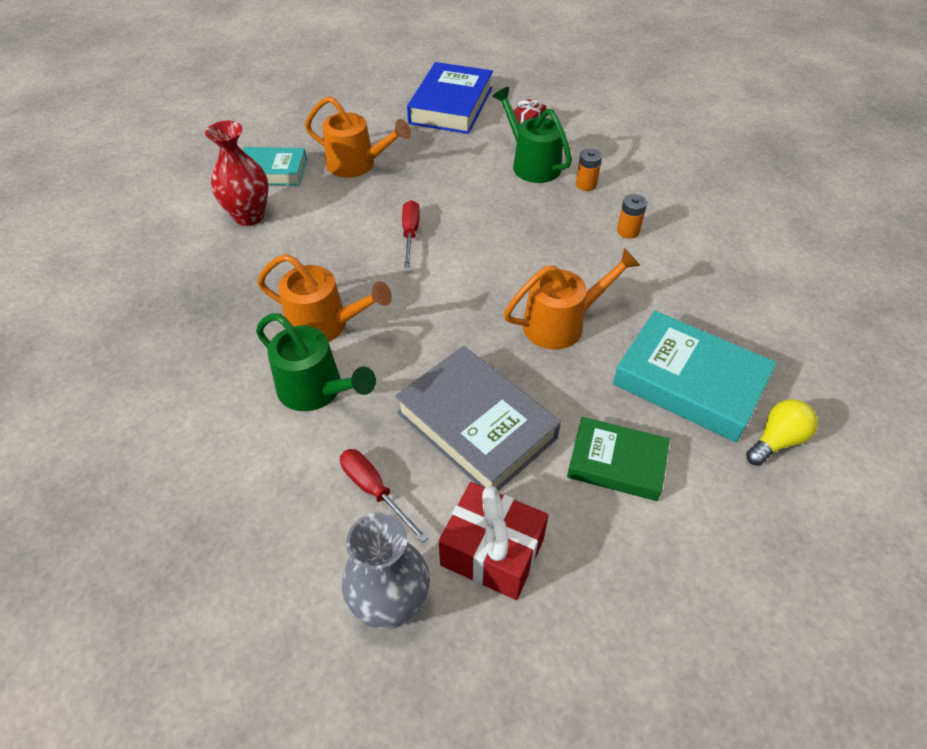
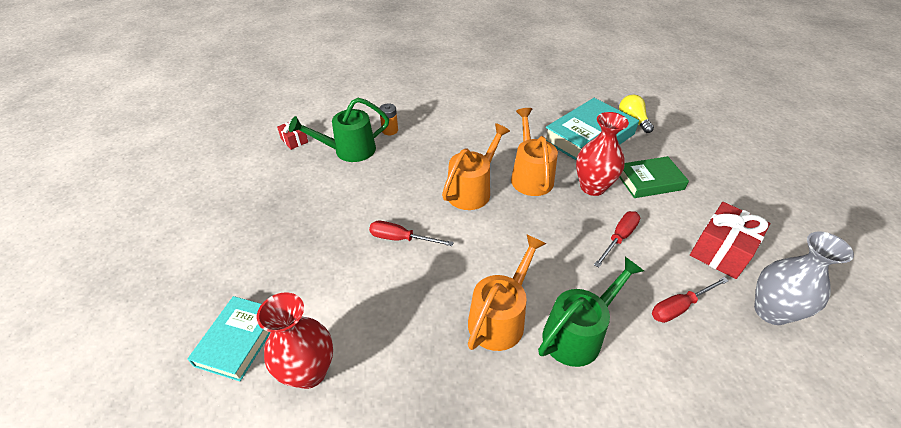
camera: 75 degrees left, 5 degrees down
orange watering can [305,96,411,178] -> orange watering can moved to [442,123,510,210]
grey book [395,346,561,491] -> red screwdriver [594,211,640,268]
blue book [407,62,493,134] -> none
green book [567,417,670,501] -> green book turned 45 degrees clockwise [619,156,689,198]
orange battery [617,194,647,239] -> none
none -> red vase [576,112,629,196]

